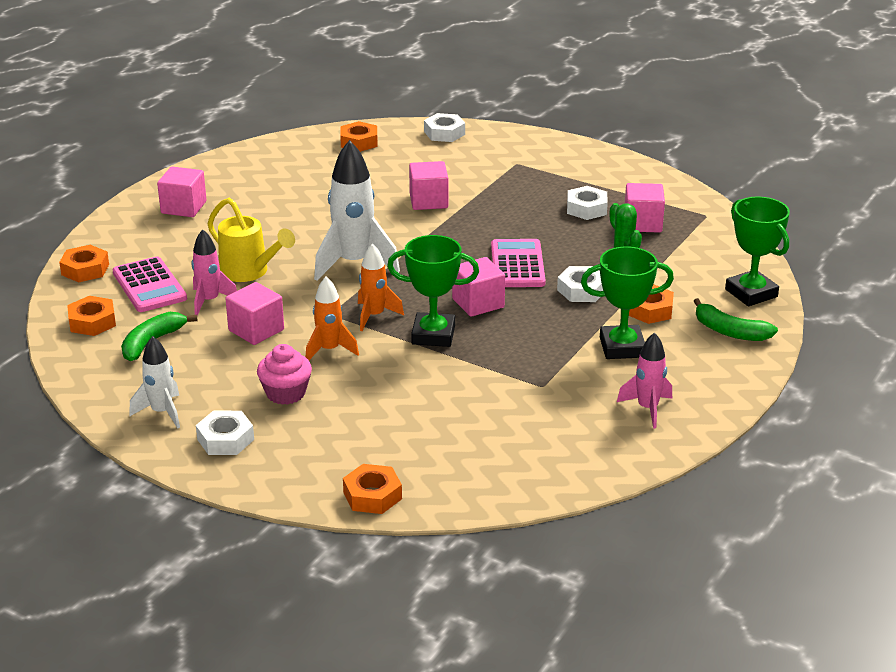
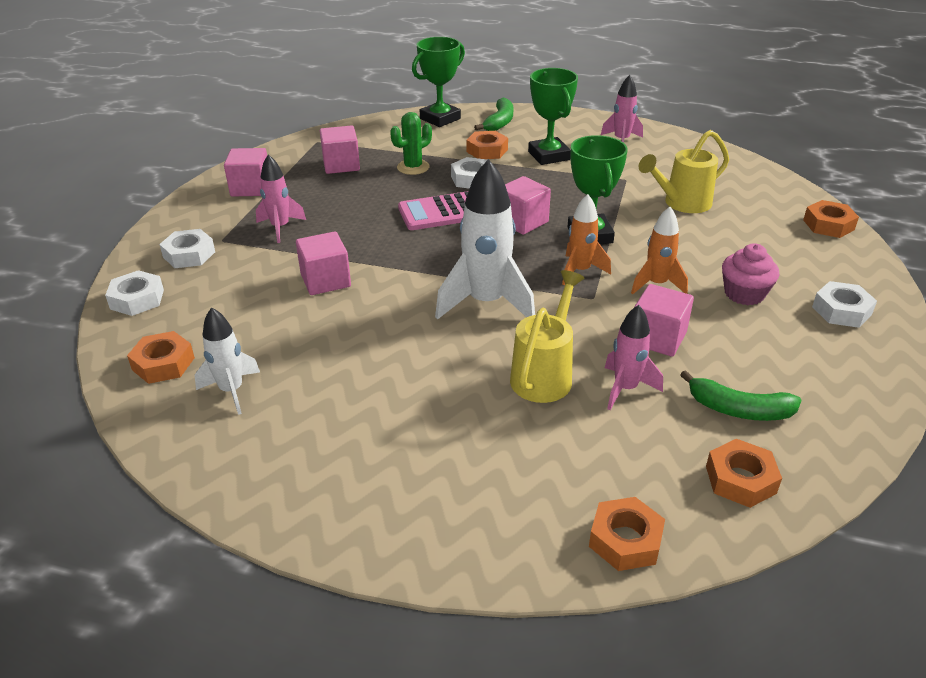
camera: 105 degrees left, 5 degrees up
pink calculator [112,256,187,312] -> none
white rocket [129,336,180,429] -> white rocket moved to [195,307,260,415]
pink cube [157,167,207,217] -> pink cube moved to [224,148,267,197]
white nut [567,186,608,220] -> white nut moved to [159,229,215,268]
none -> pink rocket [256,154,306,243]
none -> yellow watering can [639,130,729,213]

